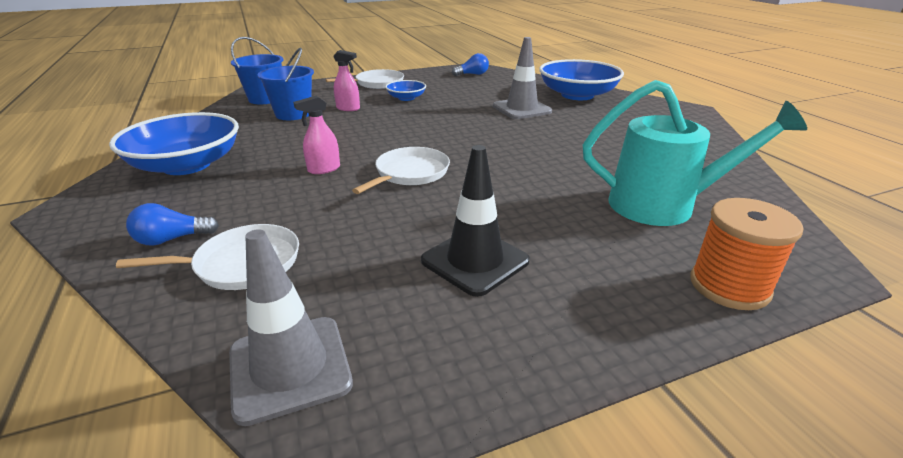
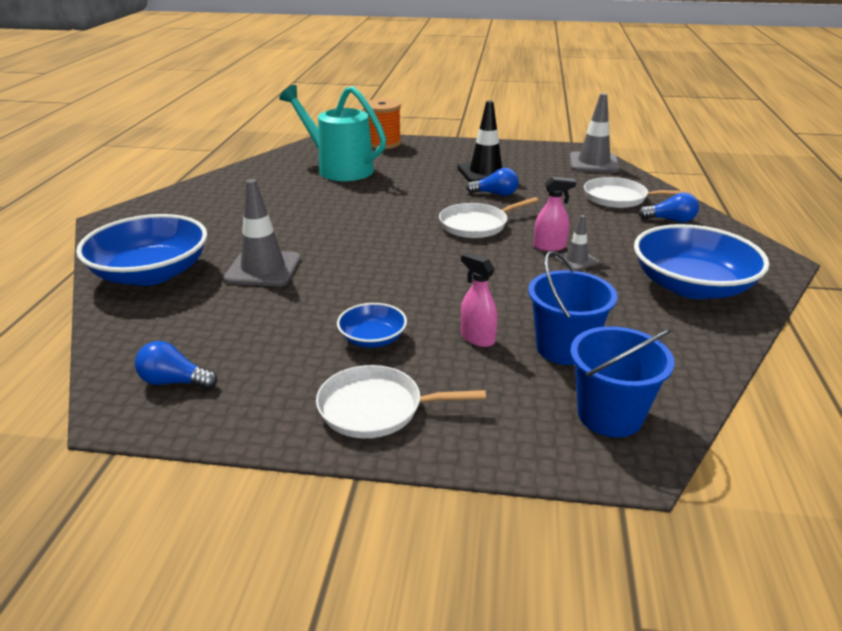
camera: 150 degrees left, 0 degrees up
none -> blue light bulb [466,168,519,196]
none -> grey traffic cone [555,215,599,271]

